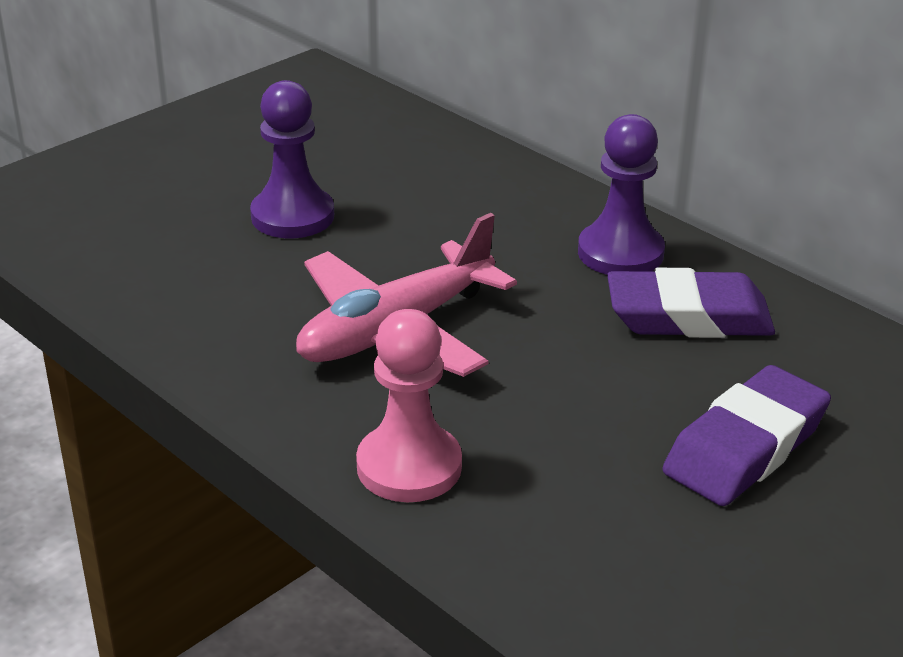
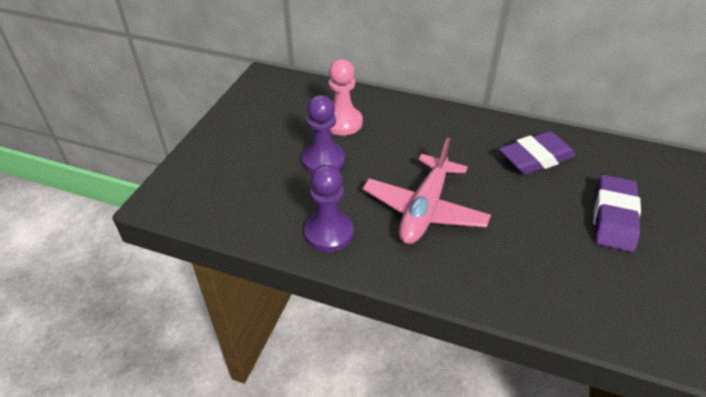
camera: 25 degrees left, 10 degrees up
pink pawn [356,309,462,502] -> pink pawn moved to [329,59,363,136]
purple pawn [578,114,665,275] -> purple pawn moved to [304,164,354,252]

